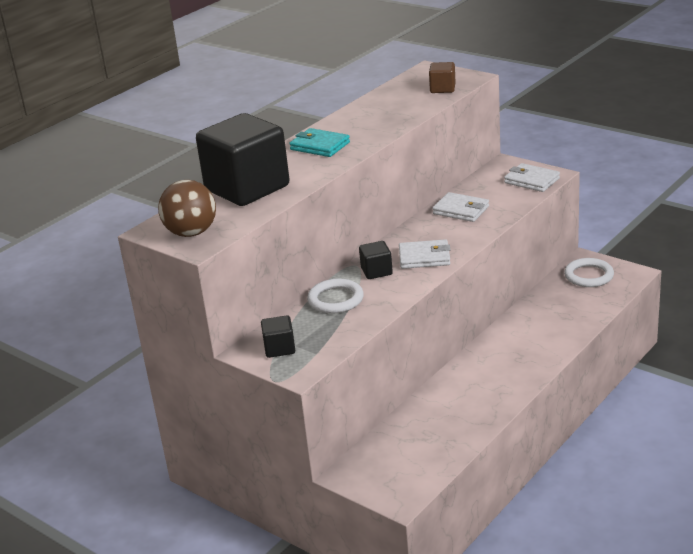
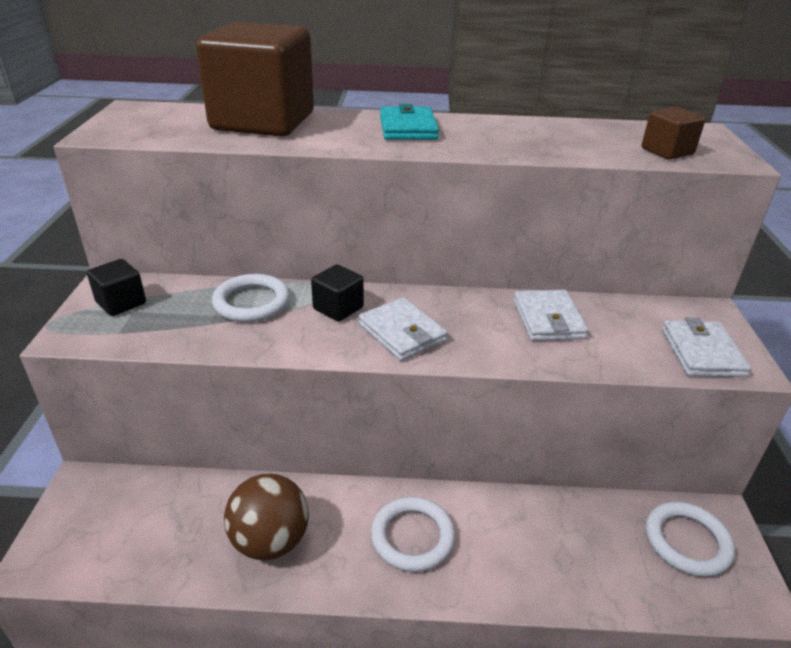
camera: 50 degrees right, 5 degrees up
brown ball [158,180,216,237] -> brown ball moved to [224,474,309,560]
black cube [196,113,290,206] -> brown cube [196,21,314,136]
none -> white ring [371,497,455,572]

